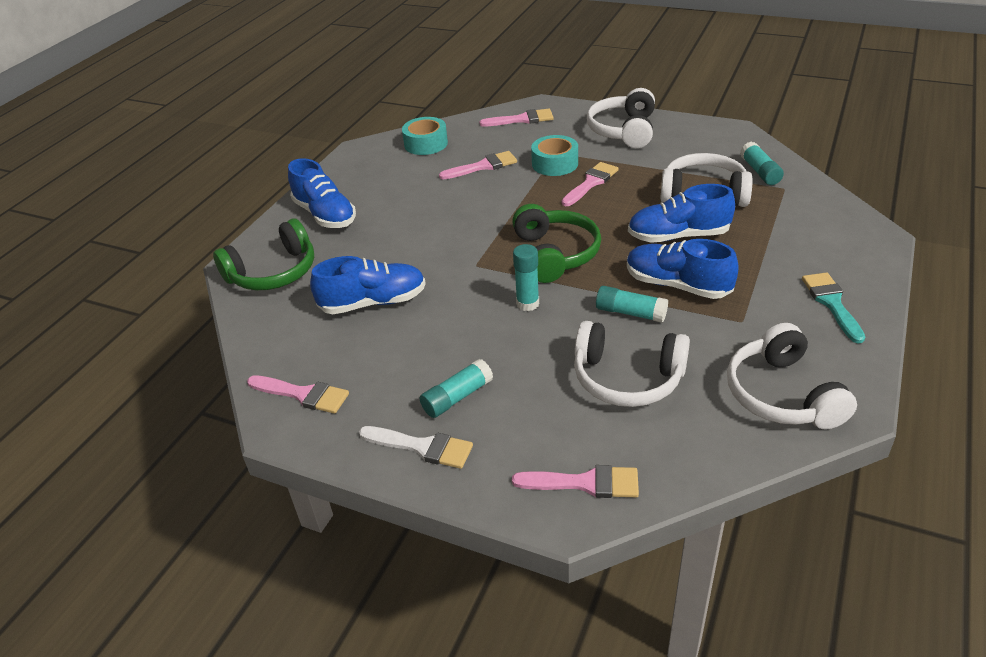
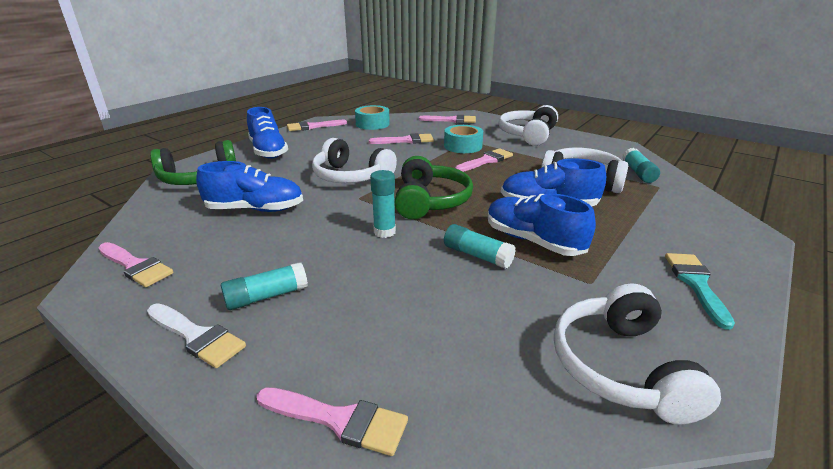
camera: 10 degrees right, 10 degrees down
white headphones [574,321,690,407] -> white headphones moved to [312,138,397,183]
none -> pink brush [287,120,347,131]

